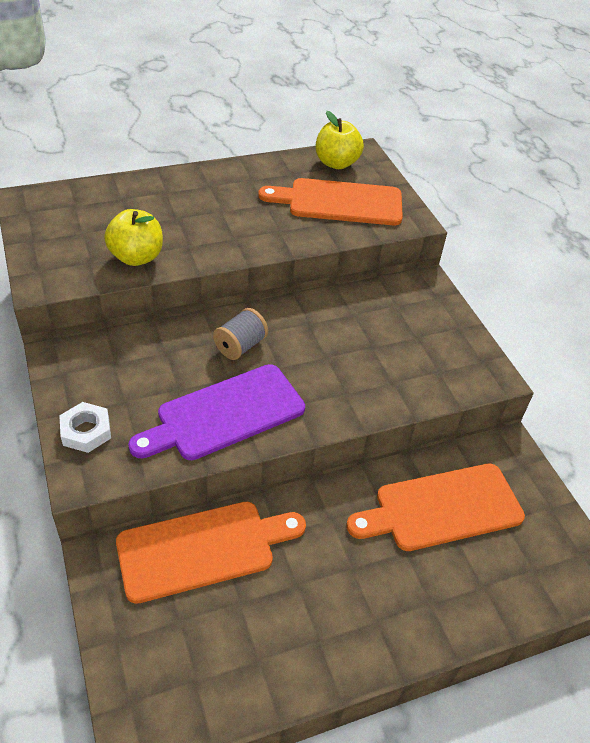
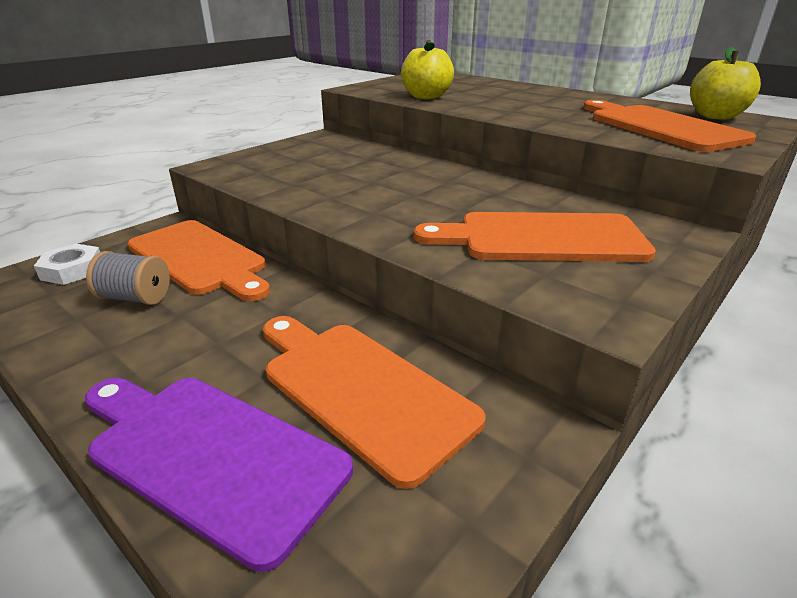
camera: 65 degrees right, 15 degrees down
white nut [59,402,111,453] -> white nut moved to [34,243,100,285]
purple cutting board [128,364,305,460] -> purple cutting board moved to [85,378,353,572]
grey spool [213,308,268,360] -> grey spool moved to [86,251,170,305]
none -> orange cutting board [414,212,656,262]

